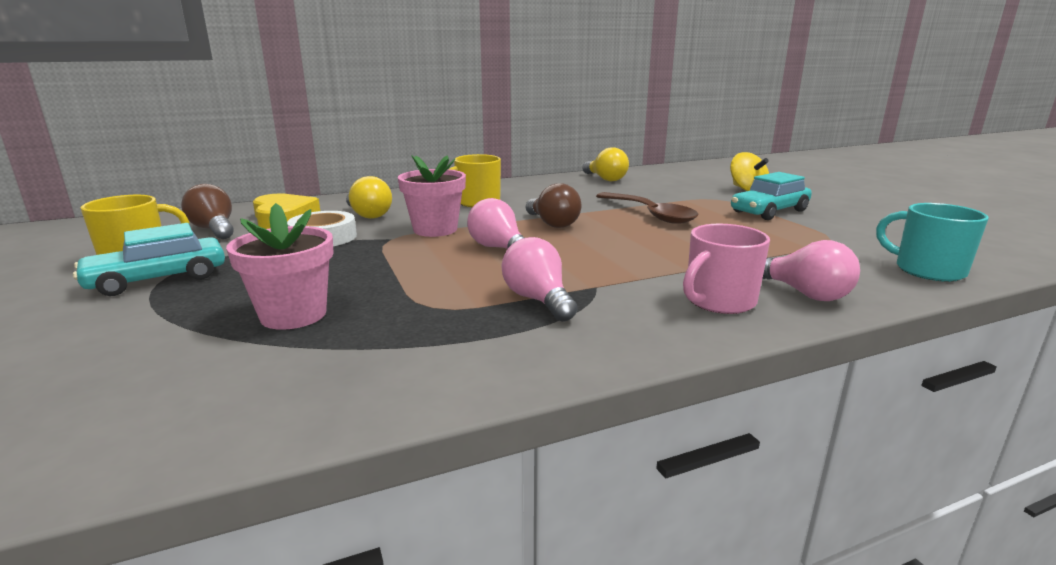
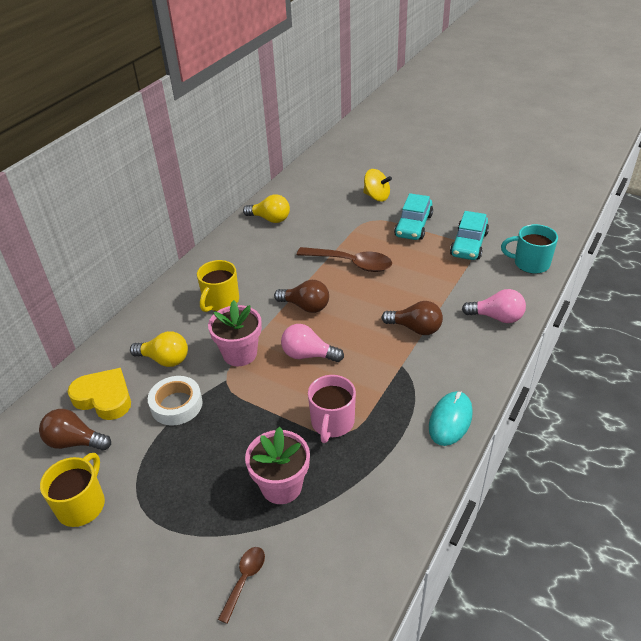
camera: 35 degrees left, 20 degrees up
turquoise car [73,223,225,296] -> turquoise car moved to [450,211,489,260]
pink light bulb [502,237,577,322] -> none
pink mug [683,224,770,314] -> pink mug moved to [308,375,356,443]
none -> brown spoon [218,547,265,624]
none -> brown light bulb [382,301,443,335]
none -> turquoise mouse [429,391,473,446]

